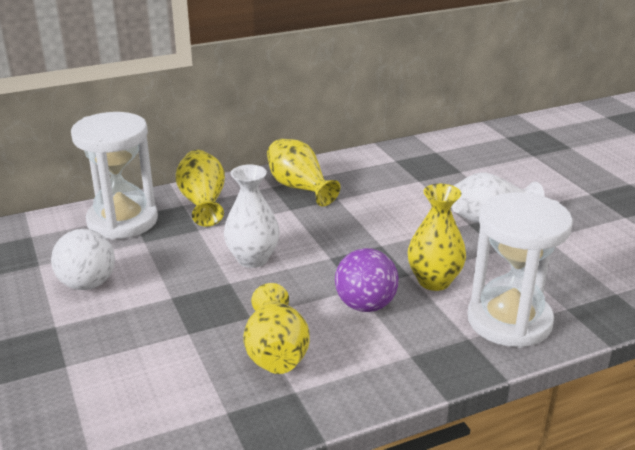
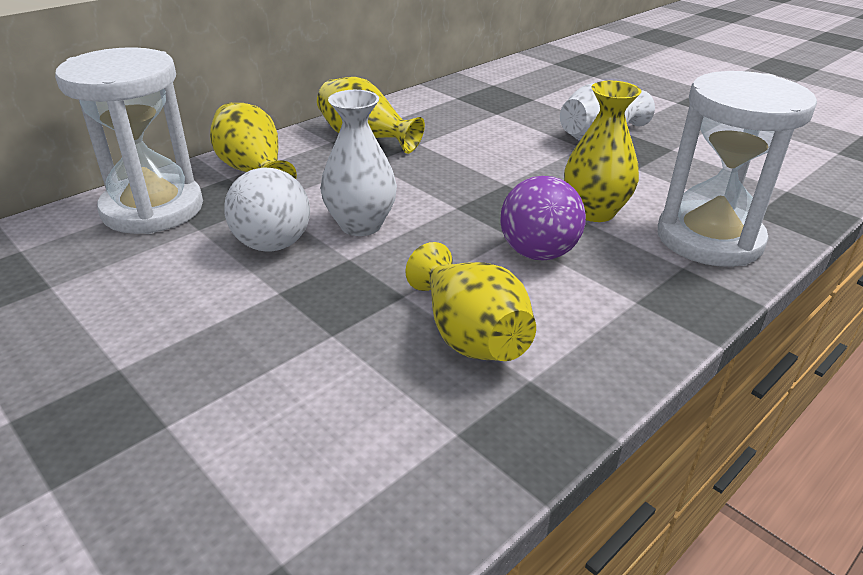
camera: 20 degrees left, 5 degrees up
white ball [51,229,115,290] -> white ball moved to [224,168,310,251]

